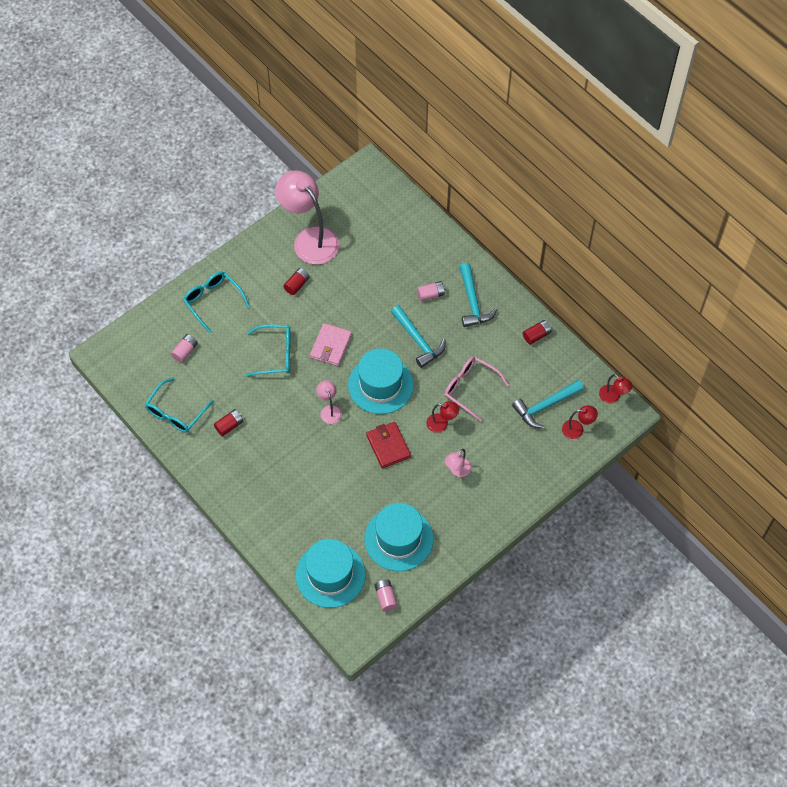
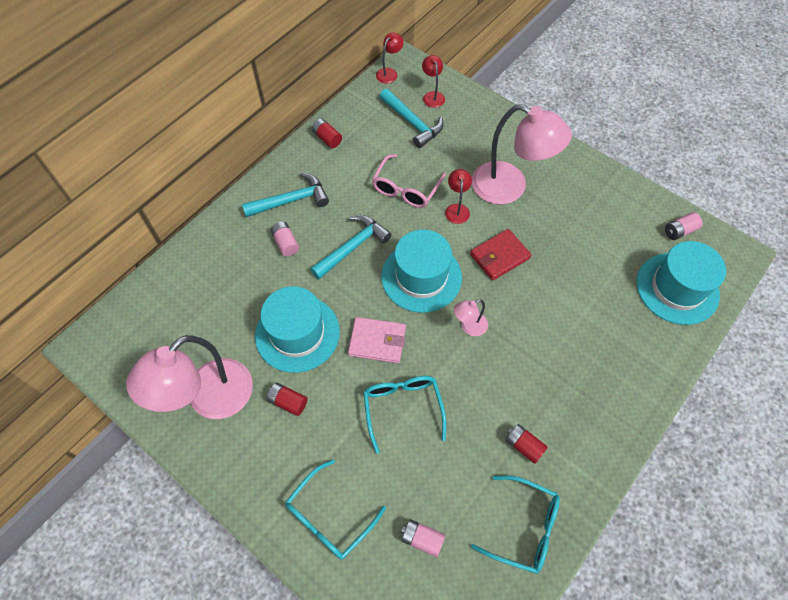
camera: 100 degrees left, 0 degrees up
turquoise hat [364,503,433,571] -> turquoise hat moved to [255,286,340,373]
pink lamp [445,449,472,477] -> pink lamp [472,104,572,204], size x2.26

